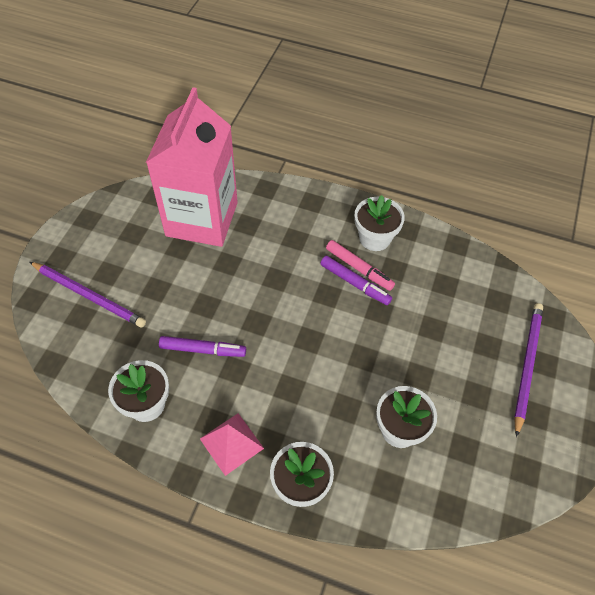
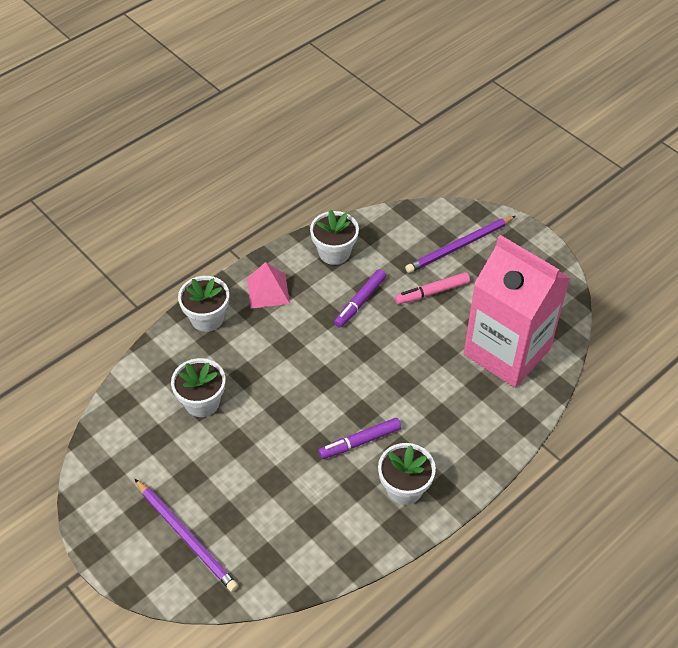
camera: 120 degrees right, 5 degrees down
pink marker [326,240,395,291] -> pink marker moved to [395,272,470,304]

